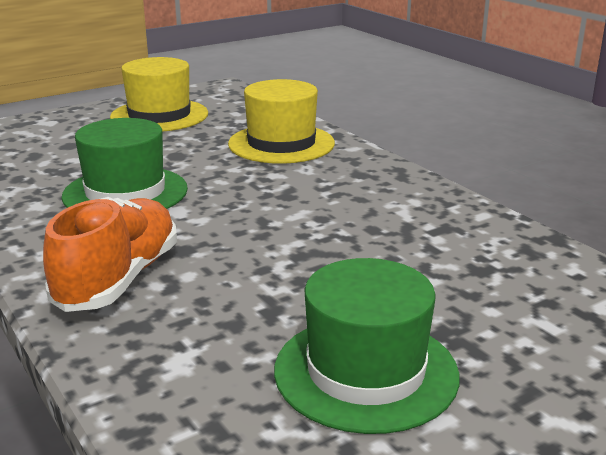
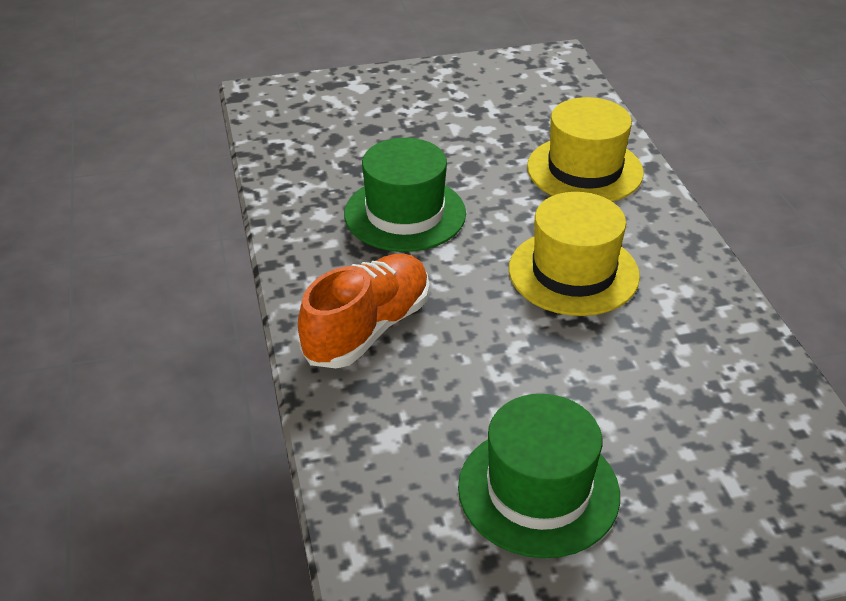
camera: 20 degrees right, 15 degrees up
yellow hat [110,57,208,132] -> yellow hat moved to [509,192,640,316]

